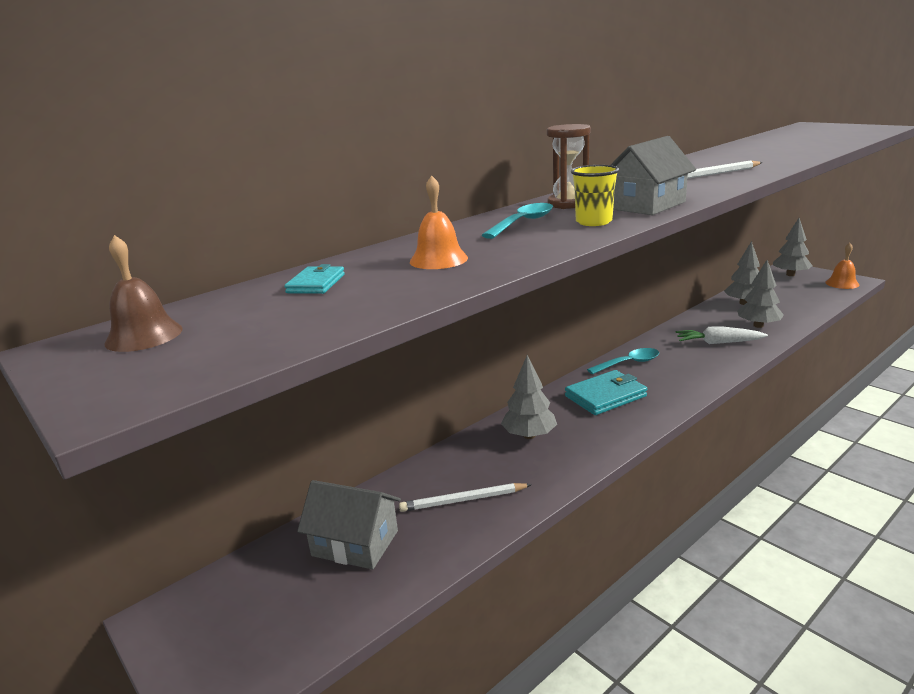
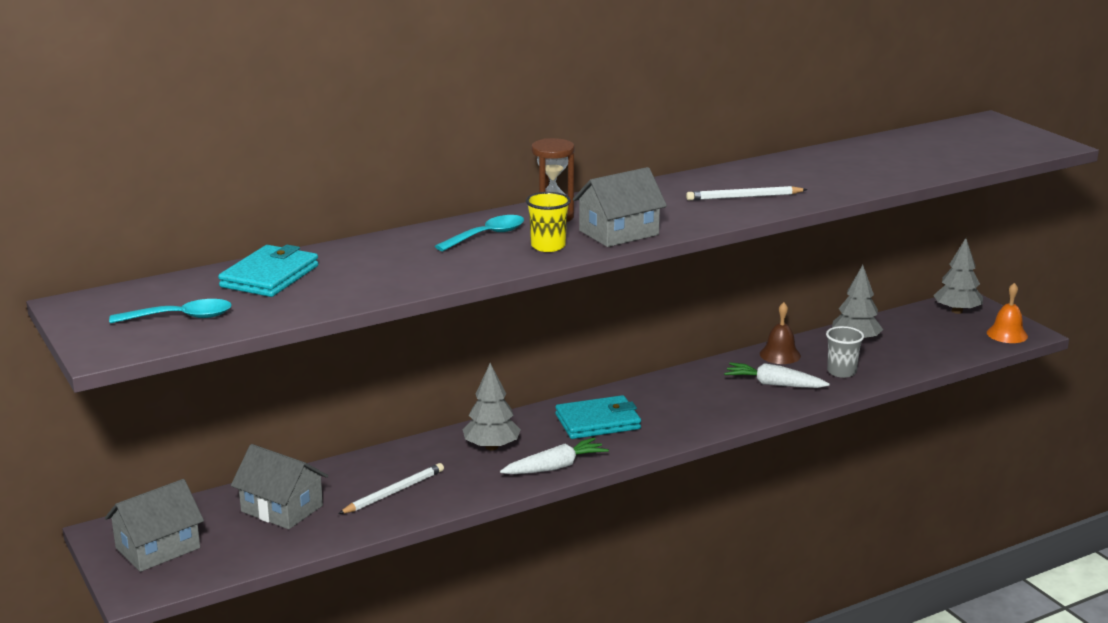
camera: 10 degrees right, 0 degrees up
brown bell [104,235,183,352] -> brown bell moved to [760,302,801,364]
turquoise wallet [284,264,345,294] -> turquoise wallet [218,245,319,297], size x1.84
white pencil [399,483,532,512] -> white pencil turned 135 degrees clockwise [338,463,444,514]
orange bell [410,175,468,269] -> none
turquoise spoon [587,348,659,374] -> turquoise spoon moved to [109,299,232,324]
grey tree [737,260,784,328] -> grey cup [826,326,864,378]
none -> grey house [105,479,204,572]
none -> white carrot [500,438,609,474]

